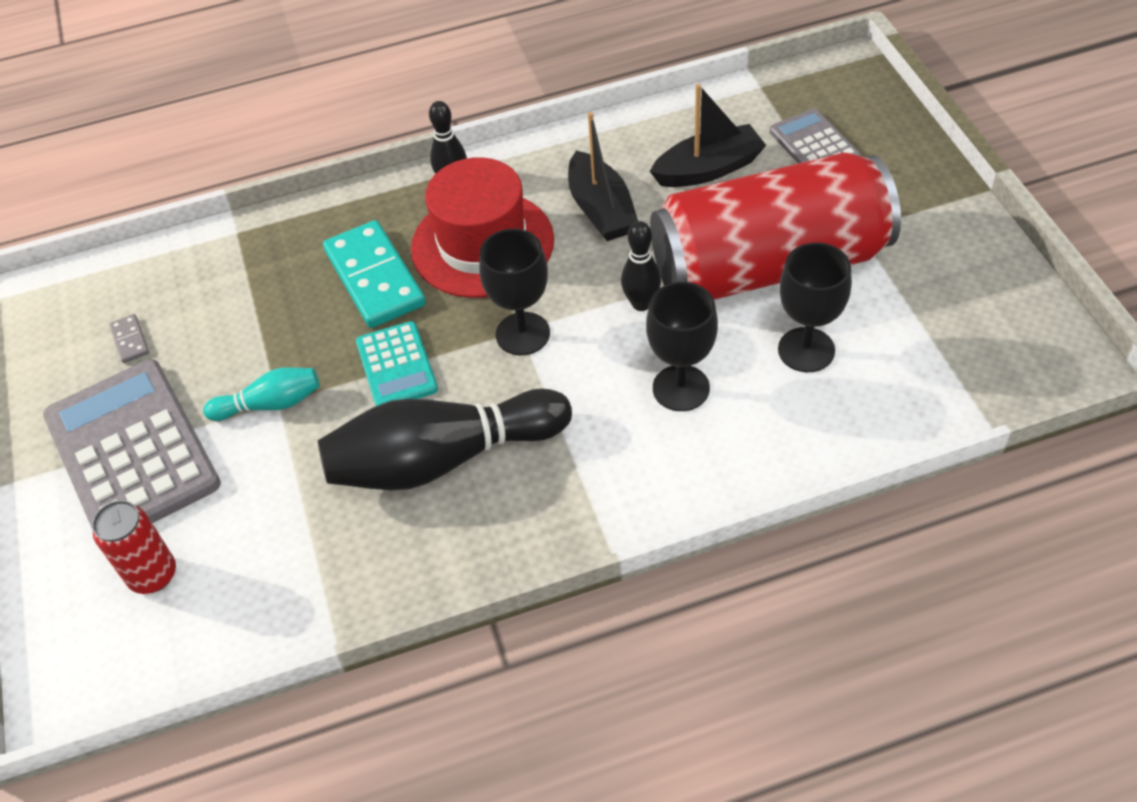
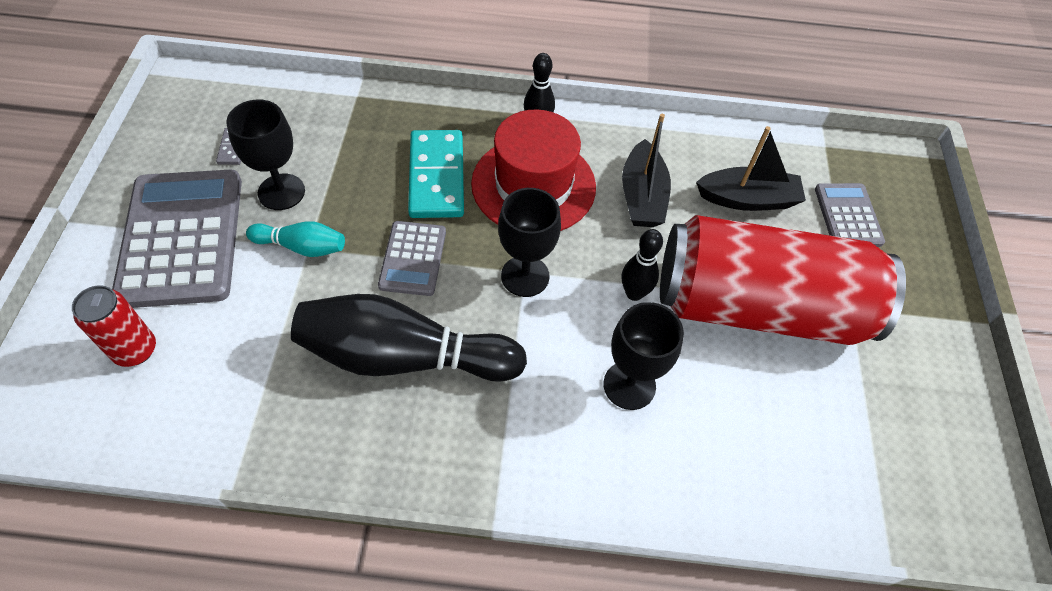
camera: 15 degrees right, 5 degrees up
turquoise calculator [356,321,438,406] -> grey calculator [378,221,446,296]
black goblet [778,242,852,372] -> black goblet moved to [226,99,305,210]

